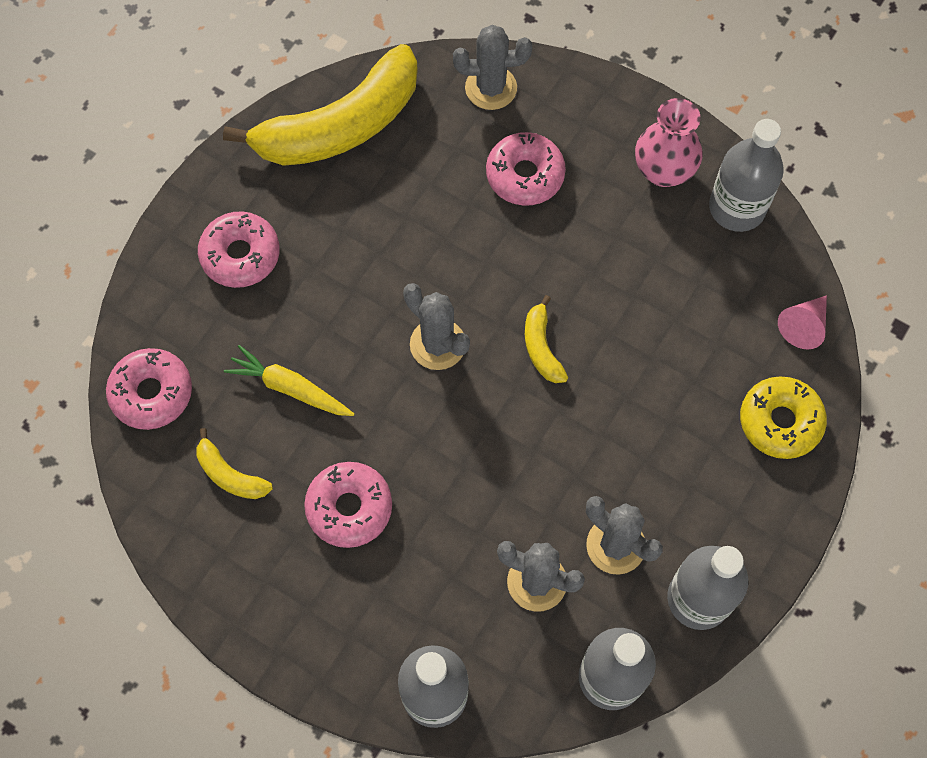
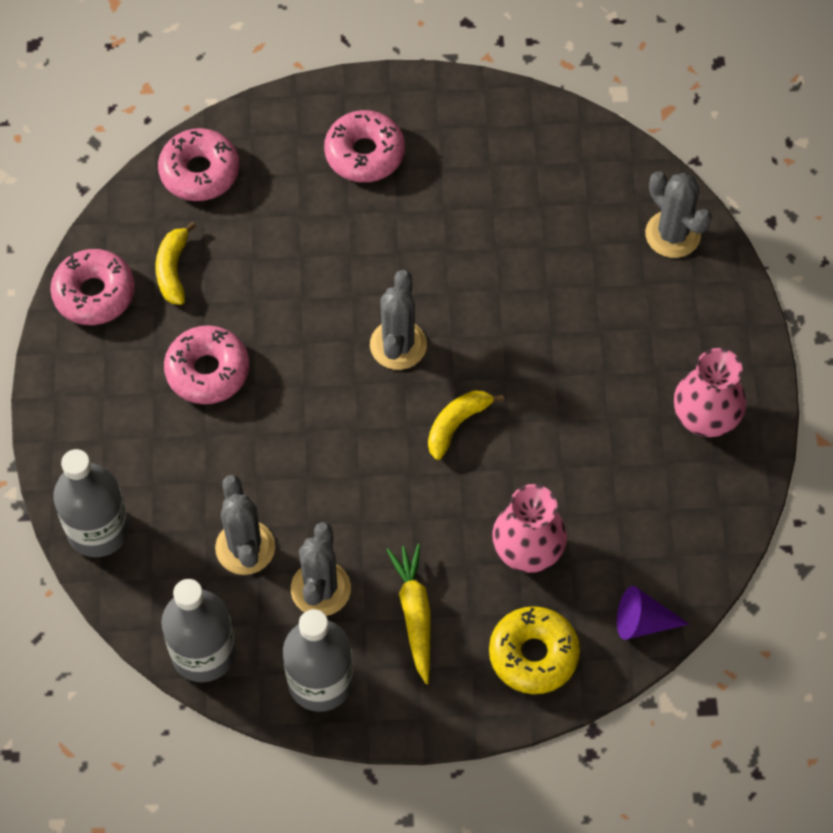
camera: 55 degrees right, 5 degrees down
yellow banana [223,44,418,166] -> none
yellow carrot [224,345,354,416] -> yellow carrot moved to [386,544,431,684]
pink donut [486,132,566,206] -> pink donut moved to [50,249,135,325]
grey bottle [709,119,784,232] -> none
pink cone [778,295,827,349] -> purple cone [617,586,689,640]
none -> pink vase [492,484,567,573]

